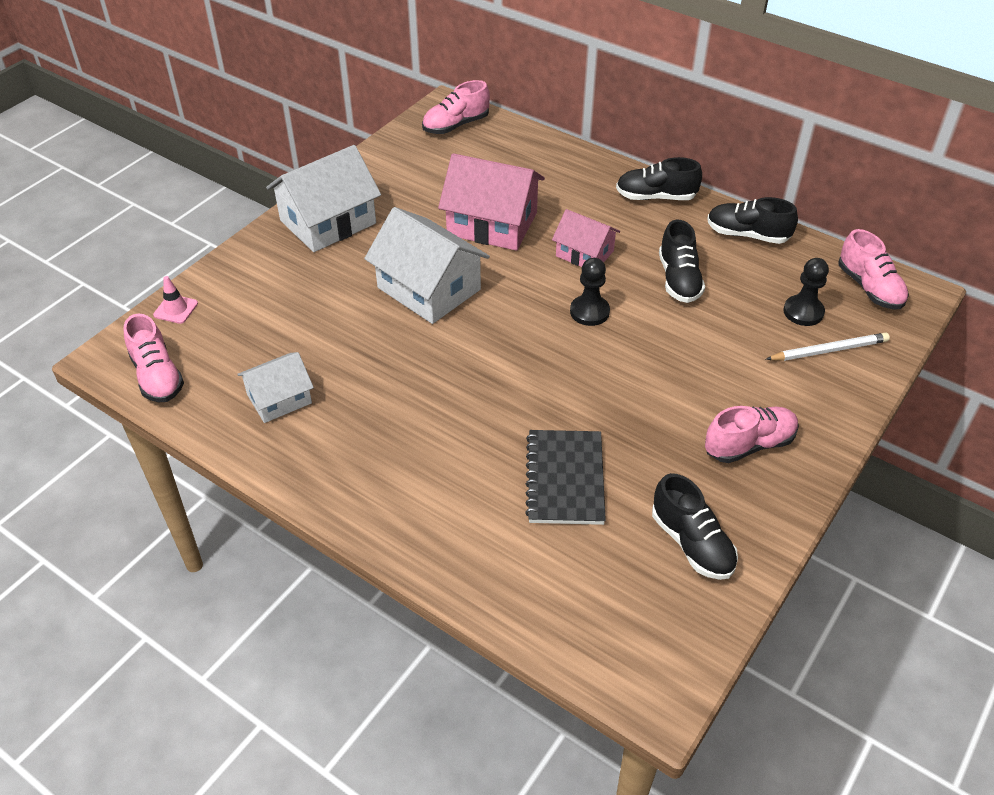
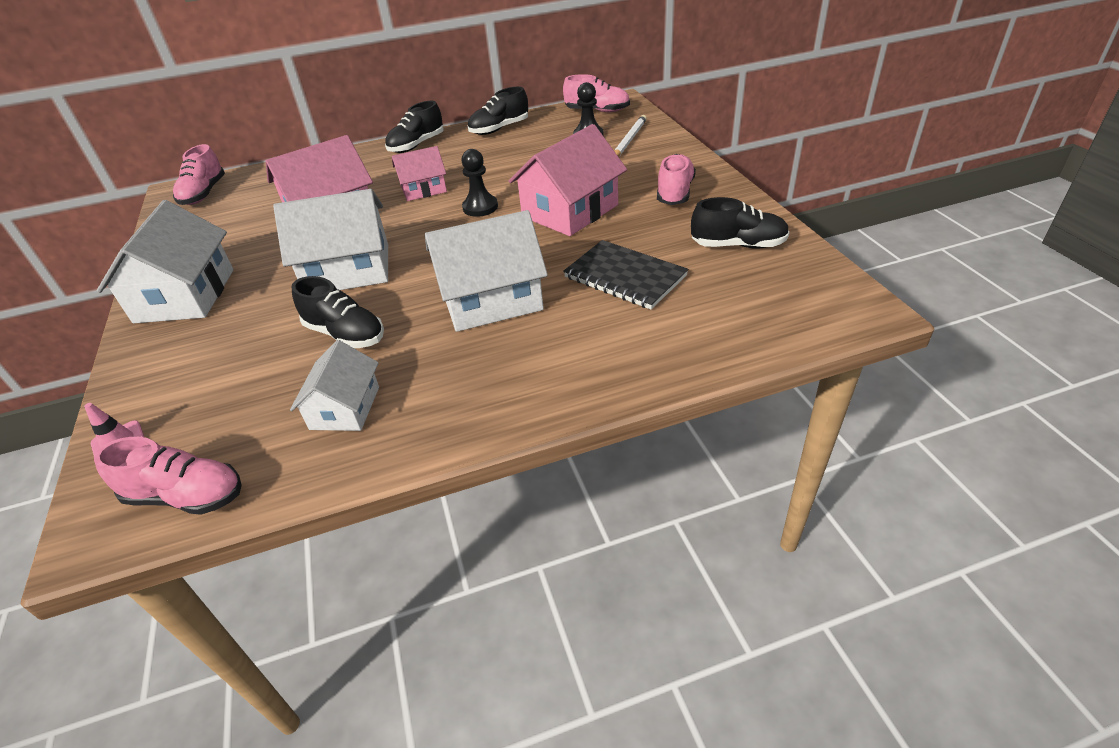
camera: 50 degrees left, 5 degrees down
black shoe [659,219,705,303] -> black shoe moved to [291,276,384,348]
none -> white house [425,210,548,332]
none -> pink house [509,124,627,236]

